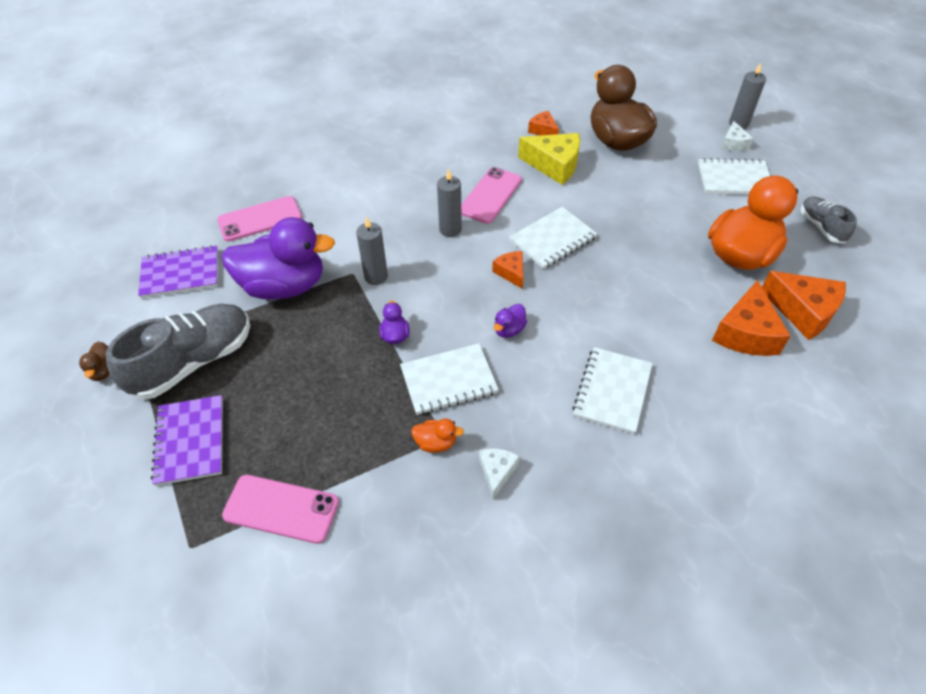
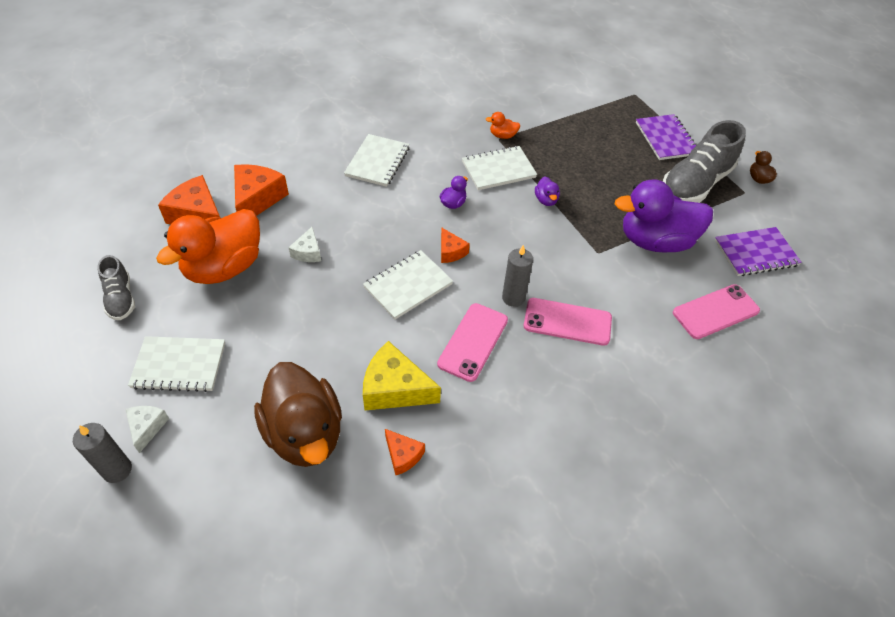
camera: 175 degrees right, 0 degrees up
pink phone [222,475,339,544] -> pink phone moved to [524,298,612,346]
grey candle [356,216,388,285] -> none
white cheese [479,449,520,499] -> white cheese moved to [288,227,321,262]

